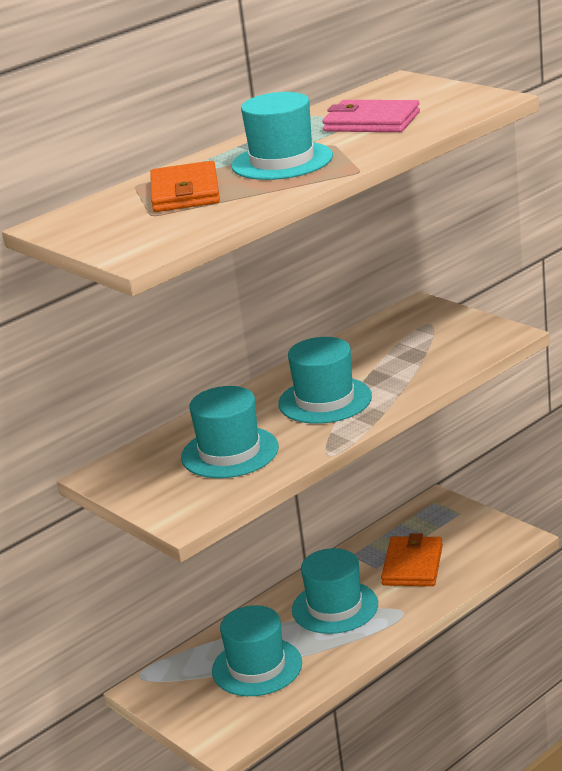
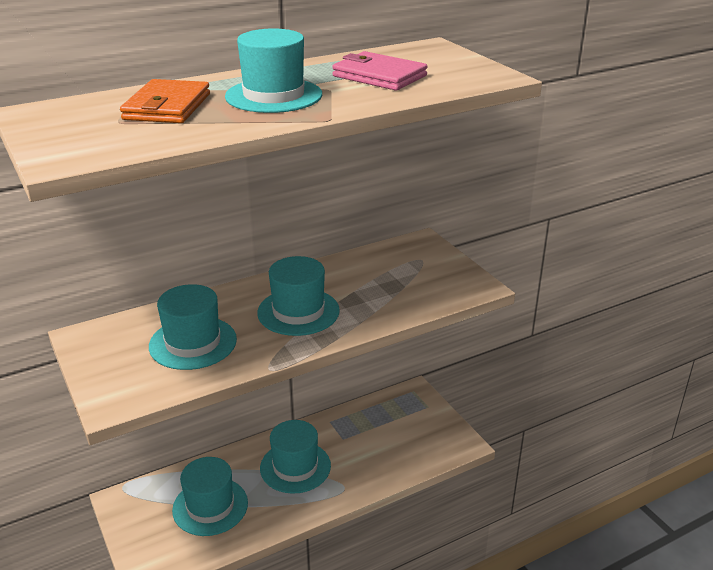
camera: 10 degrees right, 5 degrees up
orange wallet [381,533,443,586] -> none

